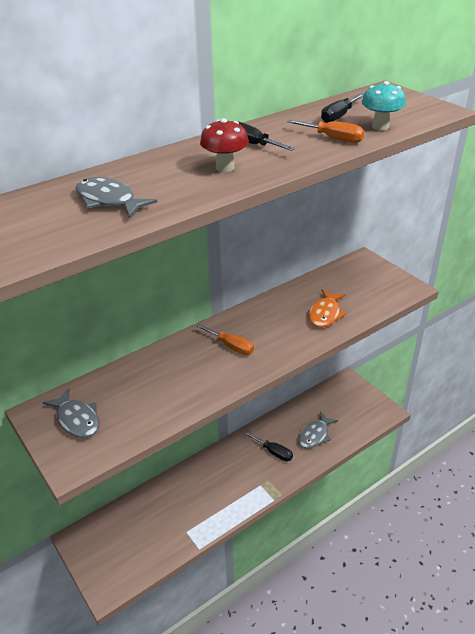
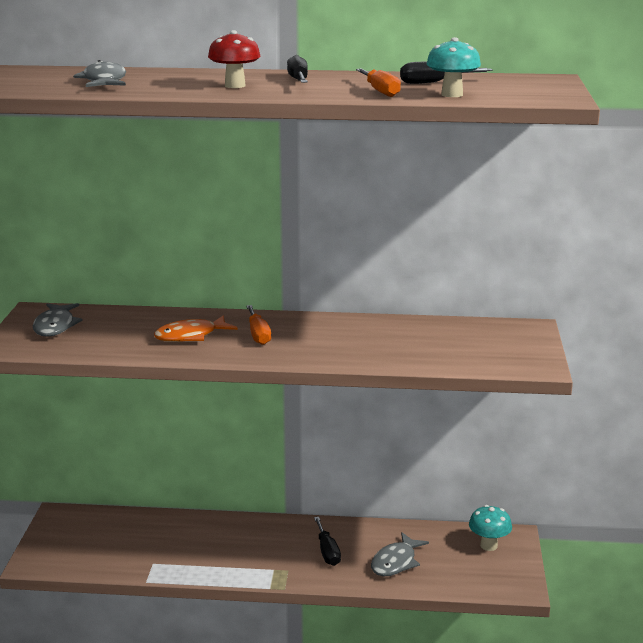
camera: 40 degrees right, 15 degrees down
grey fish [298,411,338,449] -> grey fish turned 45 degrees counterclockwise [371,532,429,576]
orange fish [309,289,347,328] -> orange fish moved to [154,315,237,342]
none -> turquoise mushroom [469,505,512,551]

